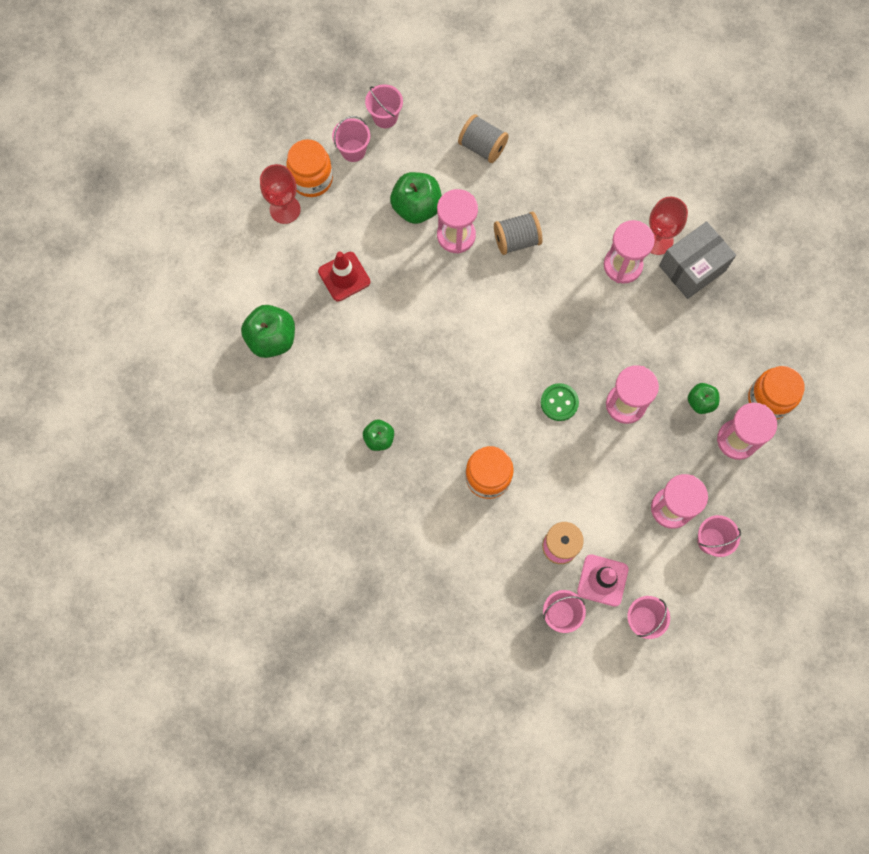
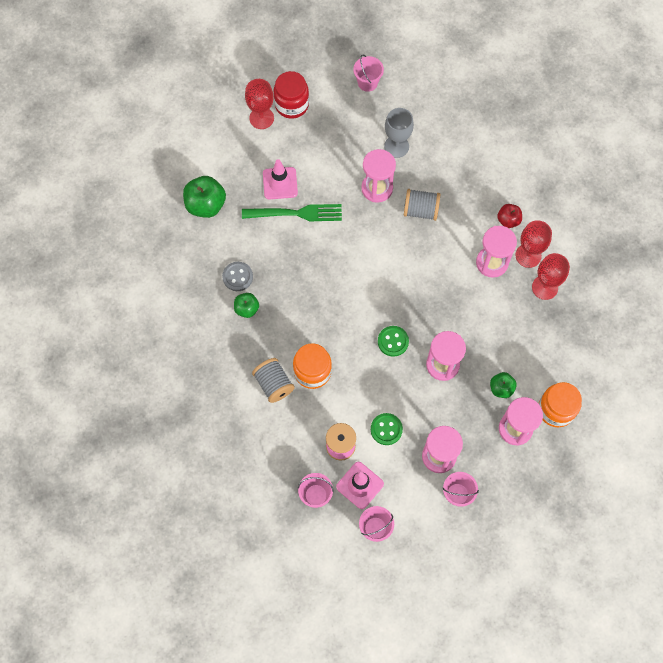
camera: 25 degrees right, 5 degrees down
orange jar [286,139,333,197] -> red jar [273,71,309,119]
red traffic cone [318,251,370,301] -> pink traffic cone [263,159,298,200]
pink bucket [332,116,370,162] -> none
green apple [390,172,442,224] -> none
grey spool [458,114,509,163] -> grey spool moved to [252,358,295,403]
grey box [659,221,736,299] -> red goblet [532,253,570,300]
none -> grey button [222,262,253,291]
none -> green fork [242,204,342,221]
none -> green button [371,413,403,445]
none -> grey goblet [384,108,414,158]
none -> red apple [497,204,522,228]

